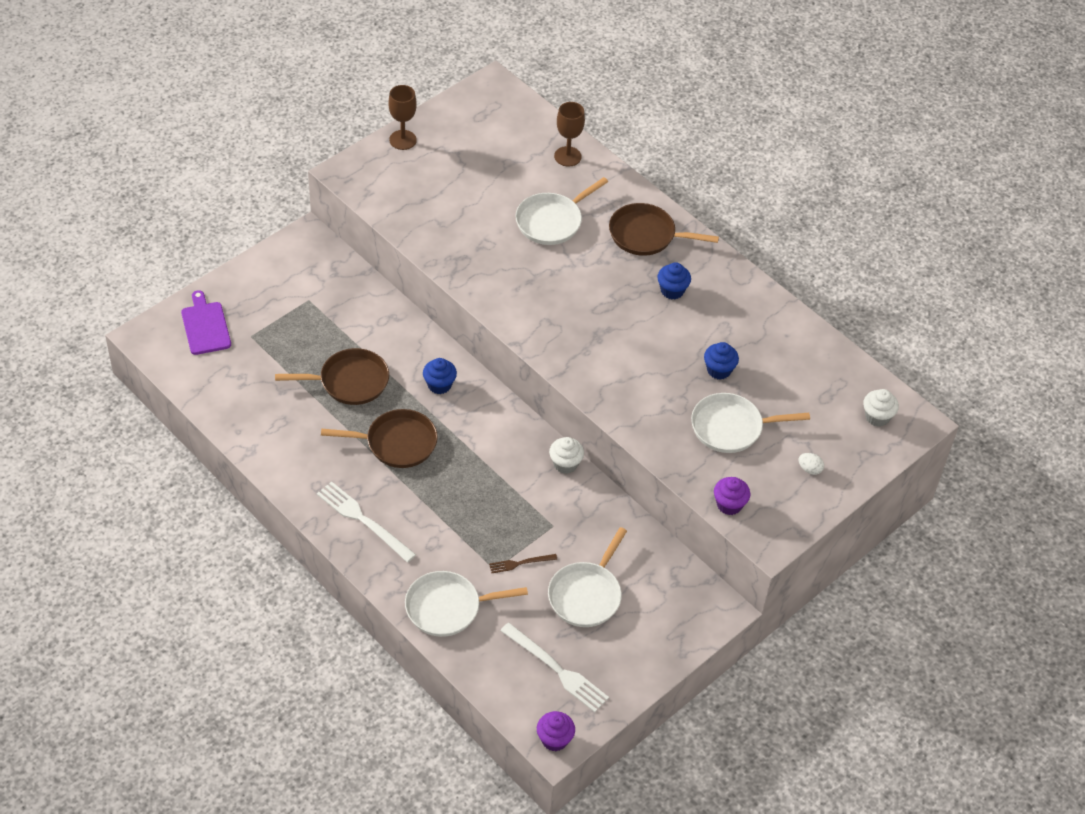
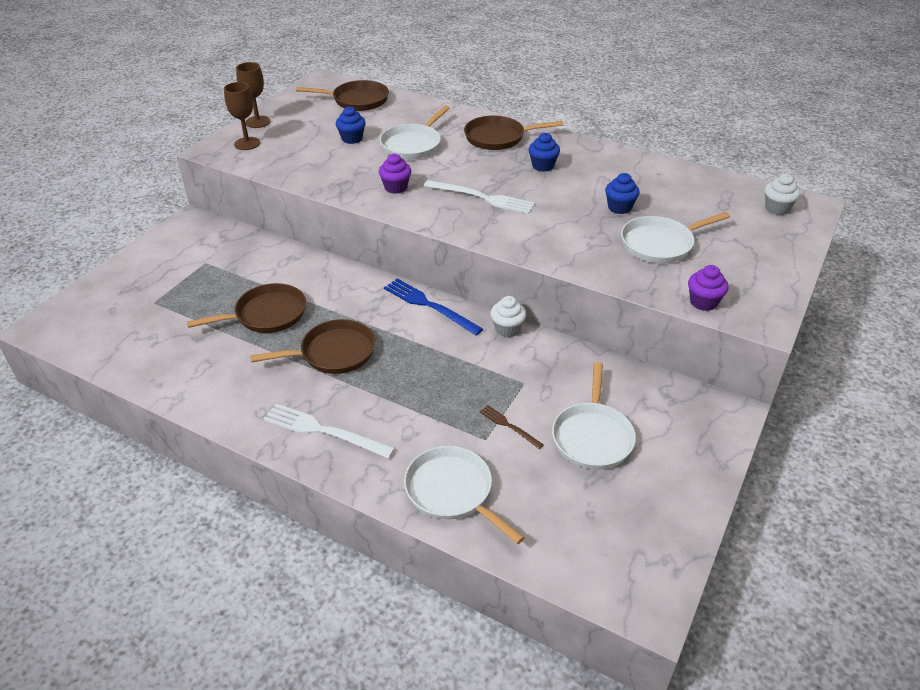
camera: 15 degrees left, 10 degrees down
purple cutting board [181,290,231,355] -> none
white pan [405,571,528,637] -> white pan turned 75 degrees clockwise [404,446,525,544]
blue cupcake [423,358,457,394] -> blue cupcake moved to [336,106,366,144]
brown fork [489,554,557,573] -> brown fork turned 75 degrees clockwise [480,405,544,449]
white fork [500,623,609,712] -> white fork moved to [424,180,535,214]
purple cupcake [537,711,575,751] -> purple cupcake moved to [379,154,411,194]
brown goblet [554,102,585,167] -> brown goblet moved to [224,82,260,150]
white egg [799,453,824,475] -> none
none -> brown pan [296,80,389,111]
none -> blue fork [384,278,483,335]

